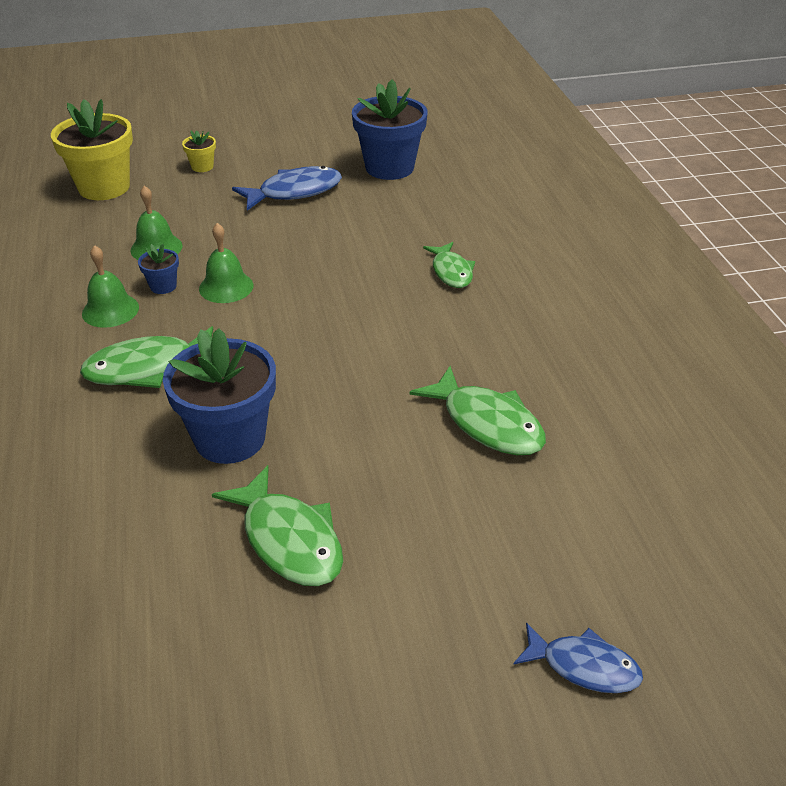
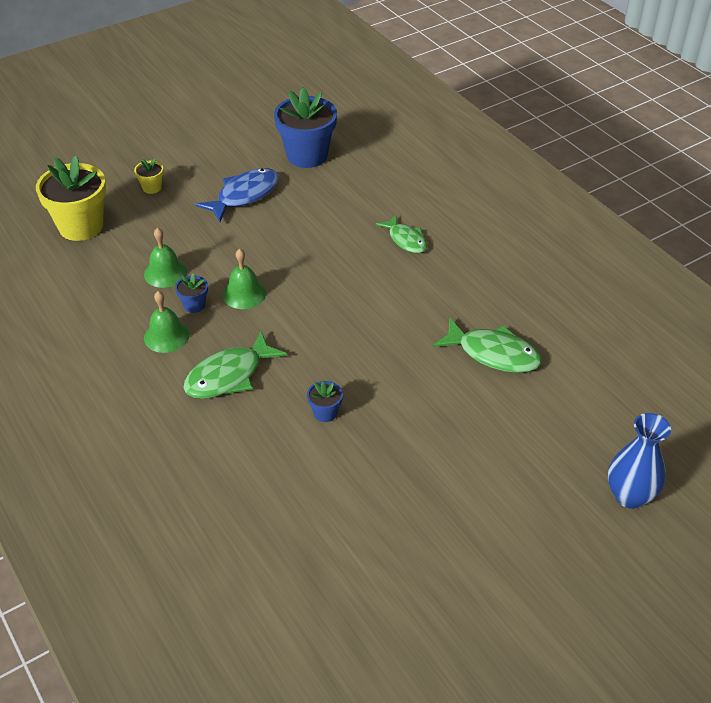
camera: 20 degrees left, 5 degrees up
blue flower pot [163,328,276,464] -> blue flower pot [307,381,343,422], size x0.45
green fish [212,465,343,586] -> none
blue fish [513,622,643,693] -> blue vase [608,413,671,509]

